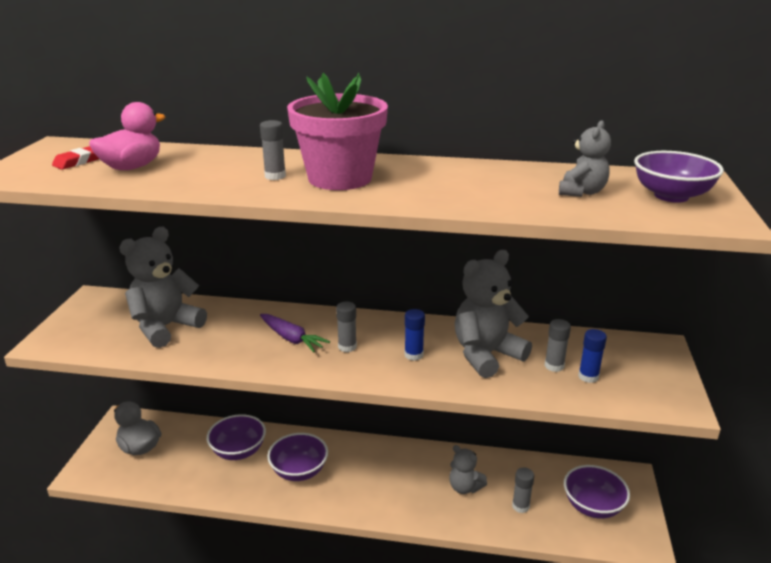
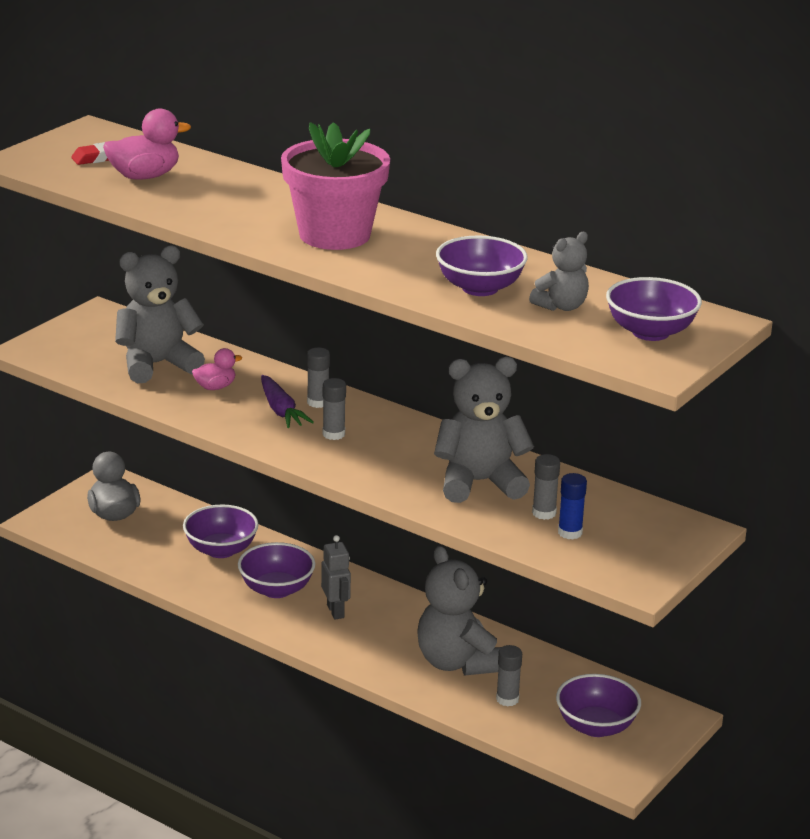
camera: 25 degrees right, 0 degrees up
grey glue stick [260,120,286,180] -> grey glue stick moved to [307,348,330,408]
blue glue stick [404,309,425,361] -> none
grey teddy bear [449,445,487,494] -> grey teddy bear [418,546,501,675], size x1.79
none -> pink duck [192,348,242,390]
none -> grey robot [321,535,351,619]
none -> purple bowl [436,235,528,296]

